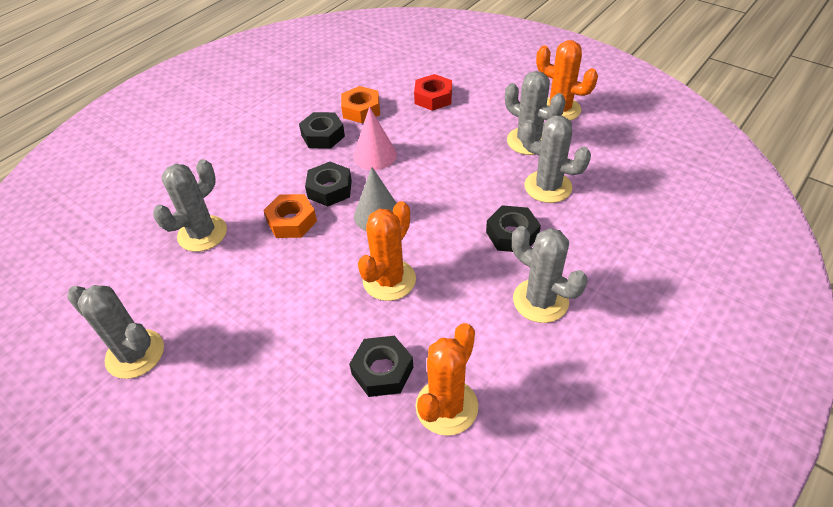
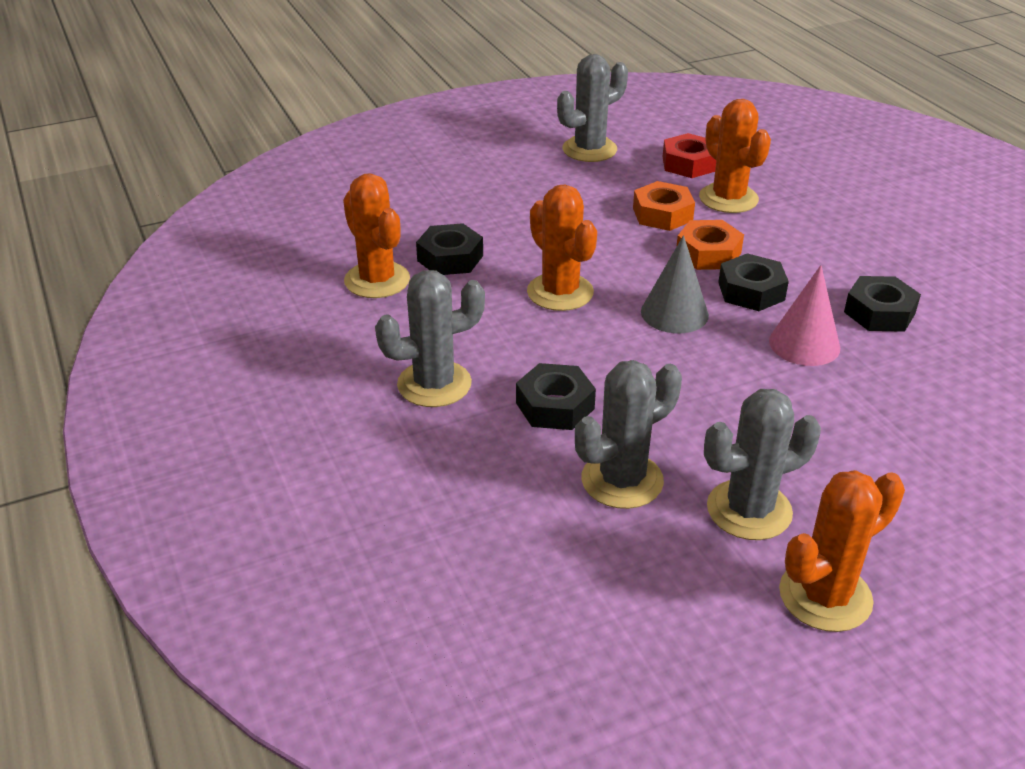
camera: 115 degrees right, 10 degrees down
grey cactus [153,159,227,252] -> orange cactus [699,99,771,213]
orange nut [341,86,380,123] -> orange nut moved to [633,181,695,231]
red nut [414,74,452,111] -> red nut moved to [663,133,716,178]

